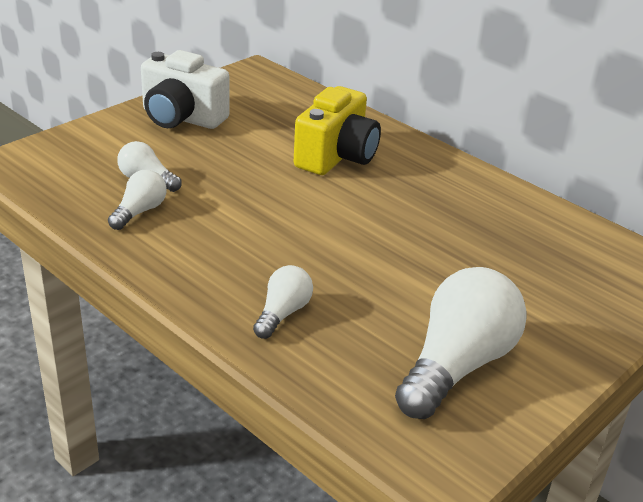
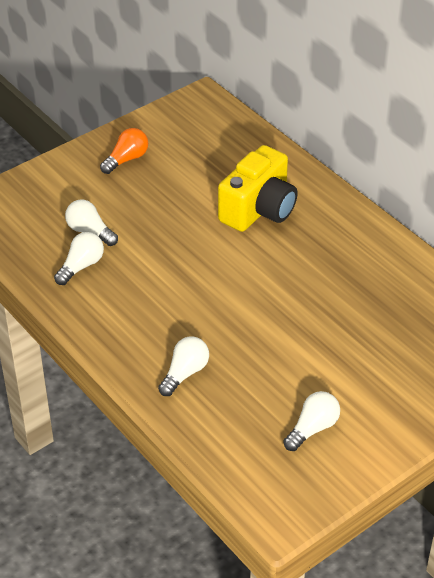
camera: 10 degrees right, 10 degrees up
white camera [141,50,230,129] -> orange light bulb [100,128,148,174]
white light bulb [395,267,527,419] -> white light bulb [283,391,340,451], size x0.51

